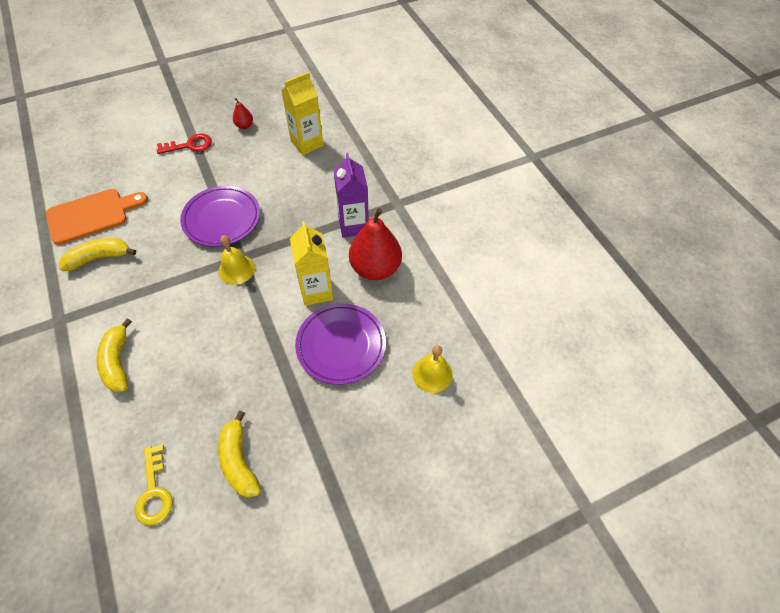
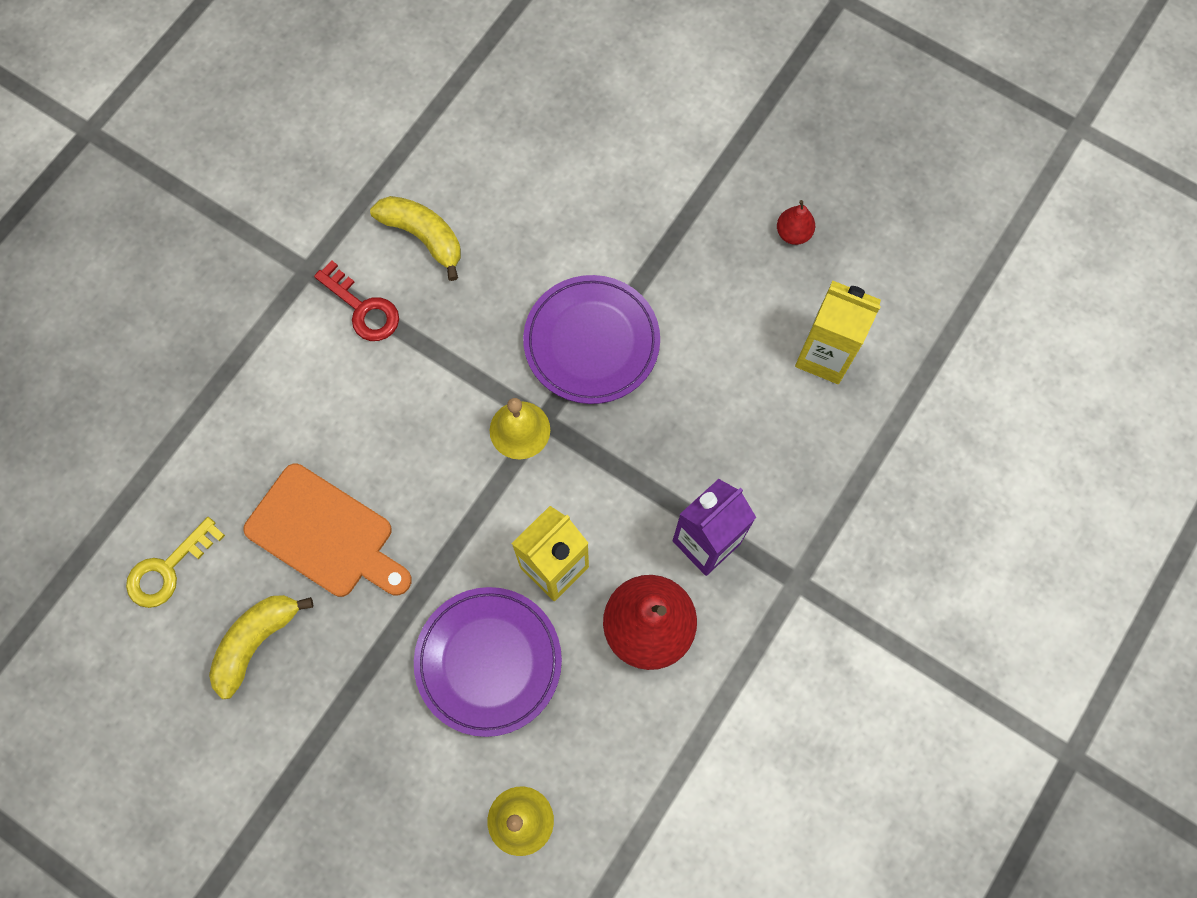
camera: 60 degrees right, 15 degrees up
orange cutting board [46,189,148,245] -> orange cutting board moved to [243,464,412,597]
yellow banana [96,318,132,392] -> none
red key [157,134,212,154] -> red key moved to [314,260,399,341]

